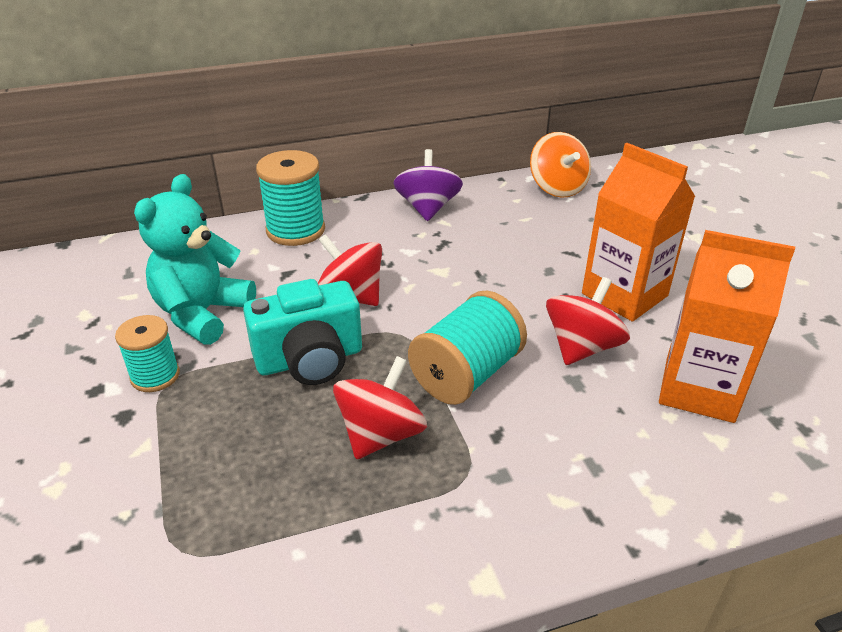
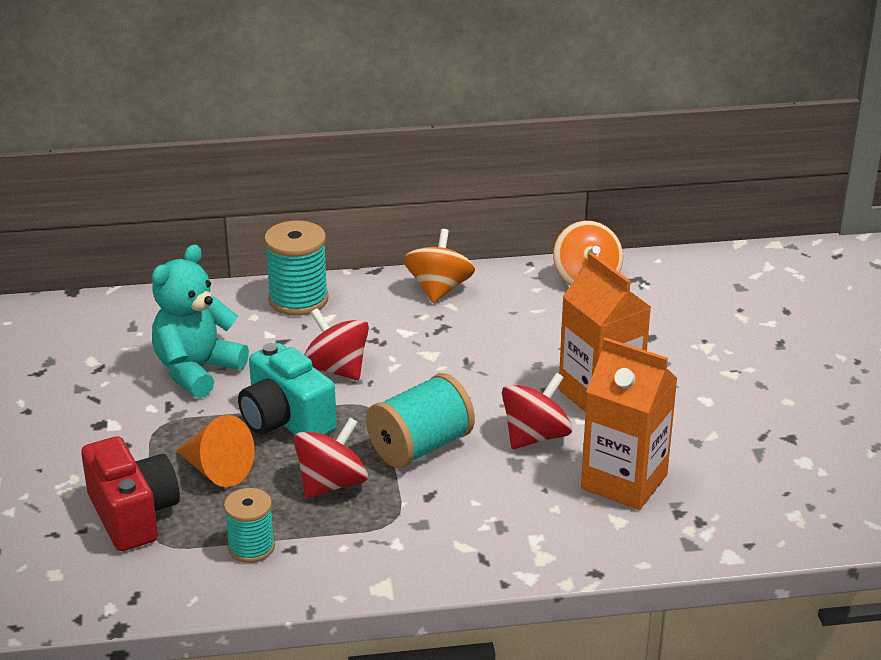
camera: 10 degrees right, 5 degrees down
turquoise spool [115,315,180,392] -> turquoise spool moved to [224,488,275,563]
turquoise camera [243,279,362,385] -> turquoise camera turned 60 degrees clockwise [238,343,337,435]
purple spinning top [393,149,463,221] -> orange spinning top [404,229,475,303]
none -> red camera [81,436,180,551]
none -> orange cone [176,415,255,487]

